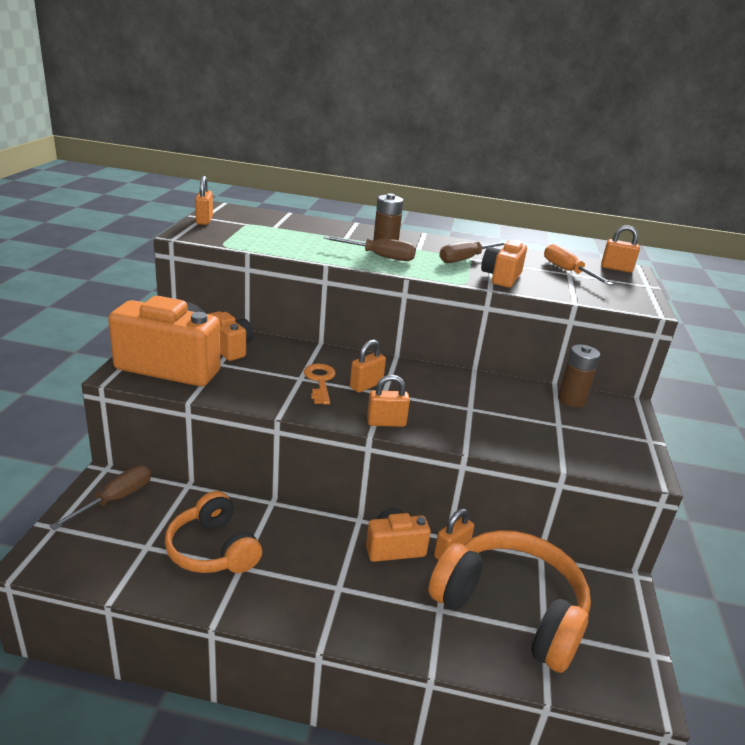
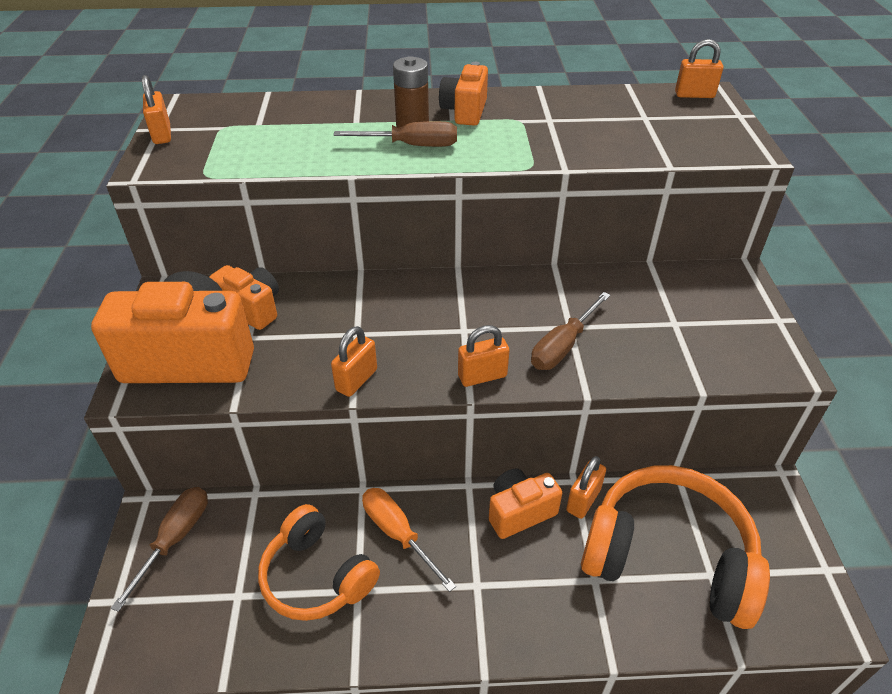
camera: 10 degrees left, 15 degrees up
orange key [304,364,336,405] -> none
orange padlock [350,340,386,393] -> orange padlock moved to [331,326,377,397]
brown screwdriver [439,241,506,263] -> brown screwdriver moved to [531,292,610,370]
orange camera [481,240,527,288] -> orange camera moved to [439,62,488,126]
orange screwdriver [544,244,614,285] -> orange screwdriver moved to [362,488,456,592]
brown battery [558,344,600,407] -> none

